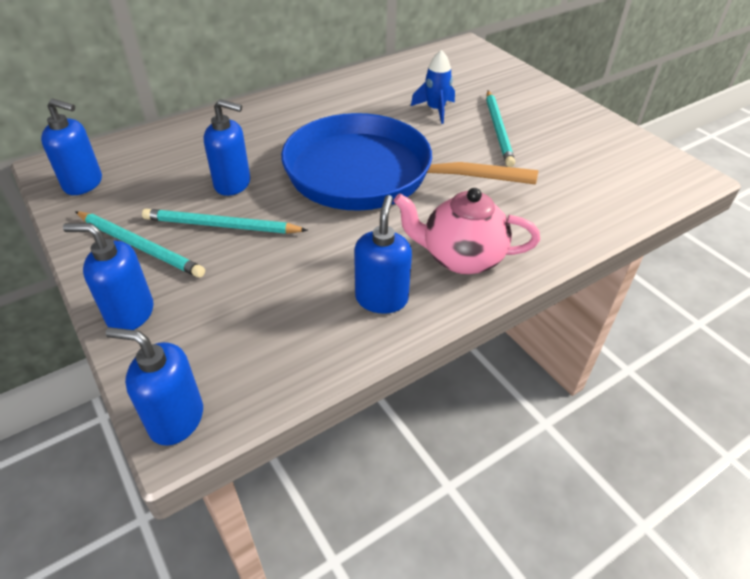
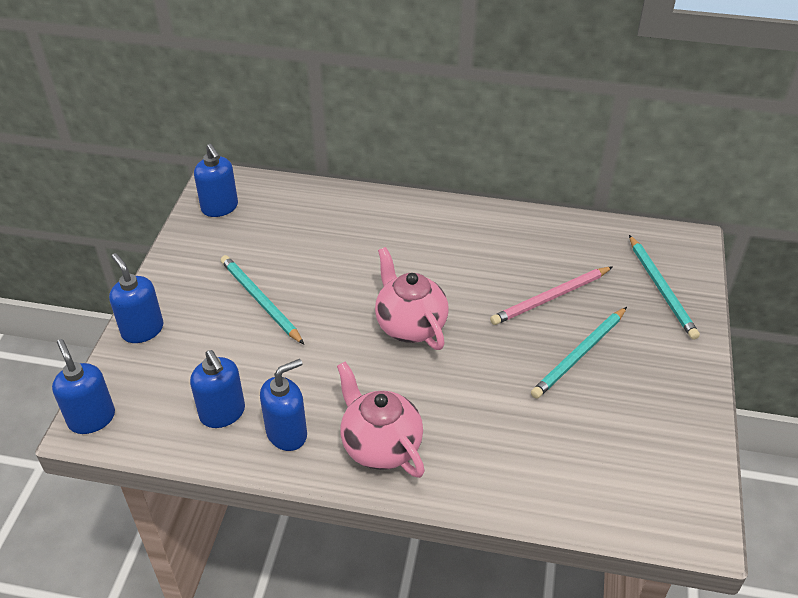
camera: 45 degrees right, 0 degrees up
turquoise pencil [75,211,205,277] -> turquoise pencil moved to [629,235,700,340]
blue soap dispenser [204,99,250,196] -> blue soap dispenser moved to [190,350,245,428]
blue pan [281,113,538,211] -> pink teapot [375,247,449,350]
blue rocket [411,50,455,124] -> pink pencil [490,267,612,325]

